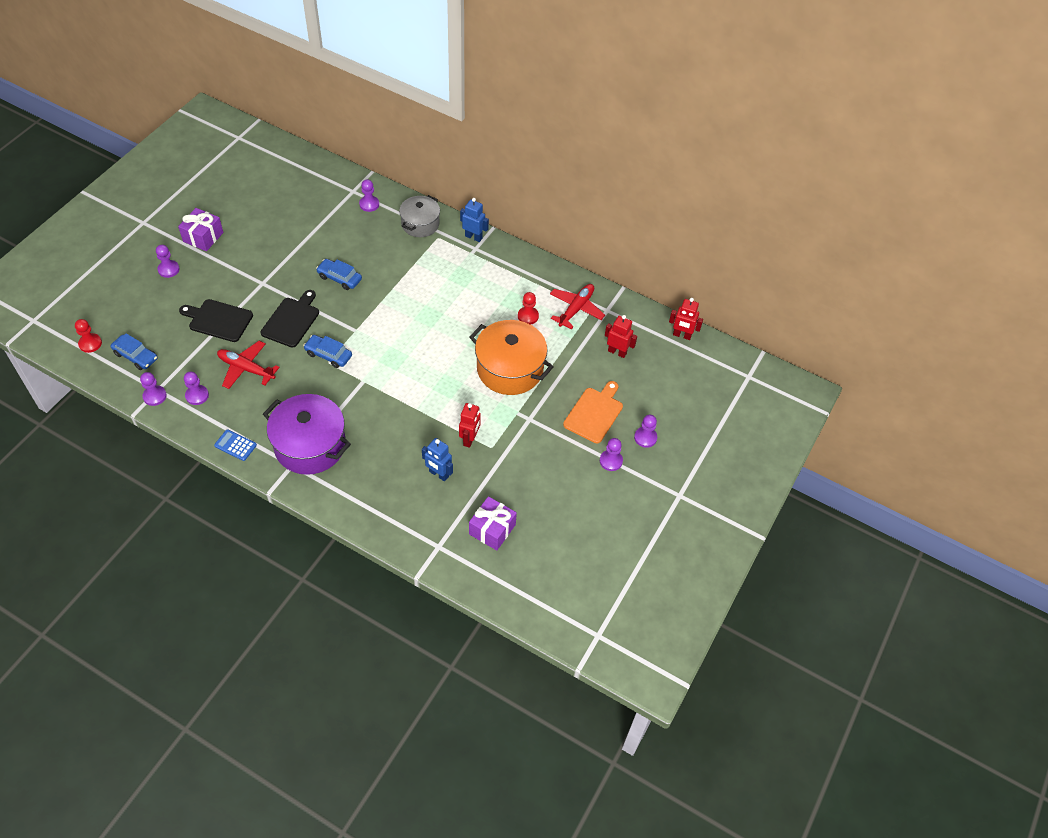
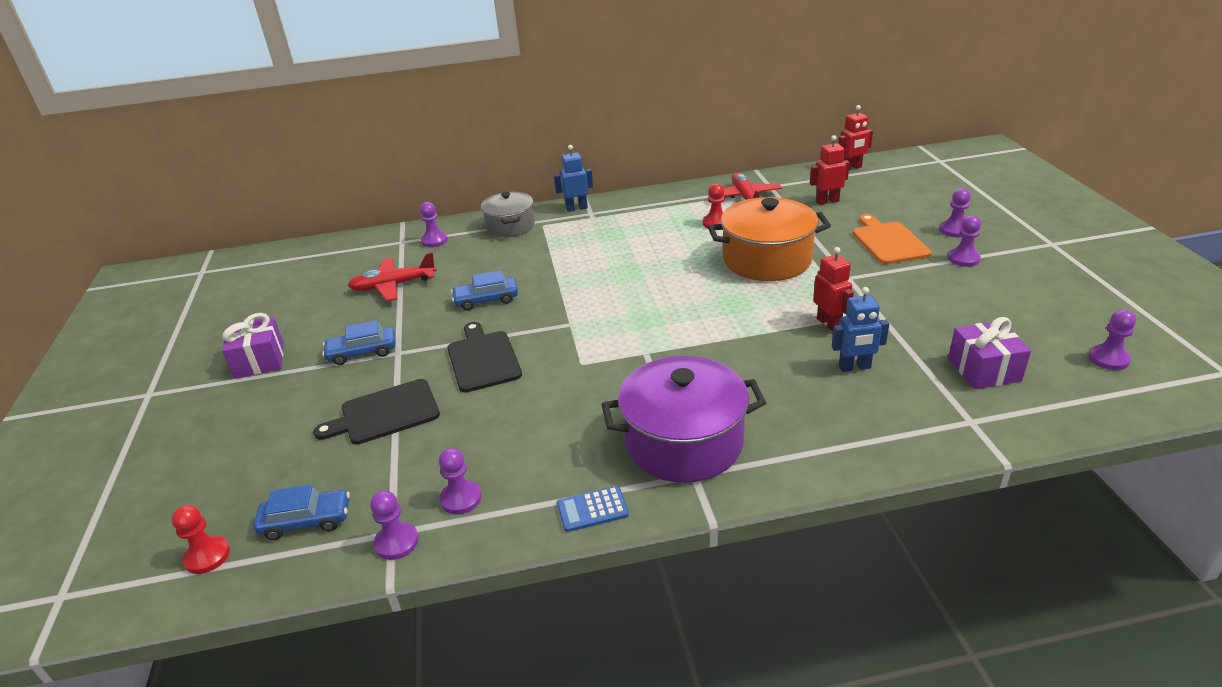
camera: 35 degrees left, 20 degrees down
purple pawn [156,245,180,278] -> purple pawn moved to [1089,309,1136,370]
red plane [217,341,280,389] -> red plane moved to [347,252,437,301]
blue car [303,335,352,368] -> blue car moved to [322,320,396,365]

